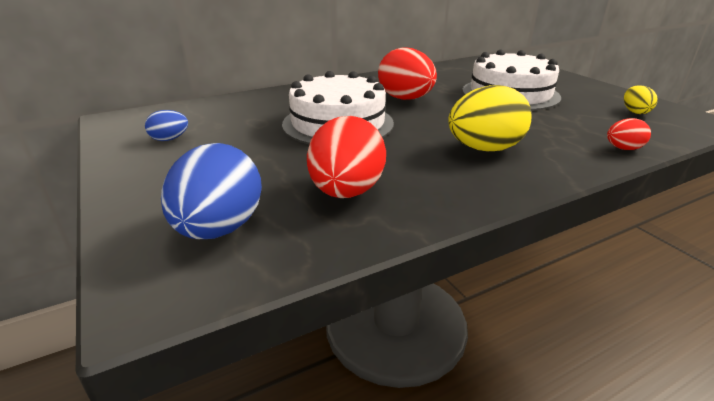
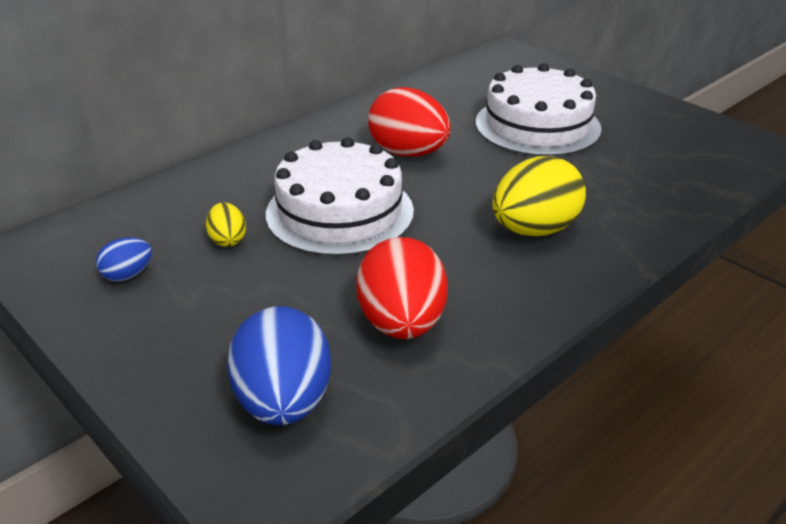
camera: 15 degrees left, 5 degrees up
red egg [607,118,651,150] -> none
yellow egg [624,85,658,114] -> yellow egg moved to [206,202,246,247]

